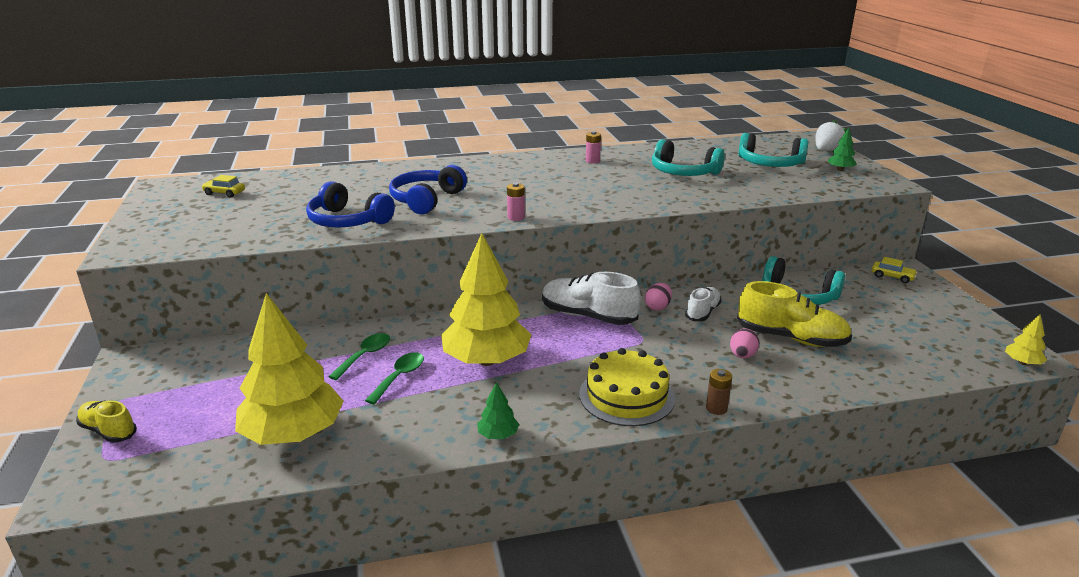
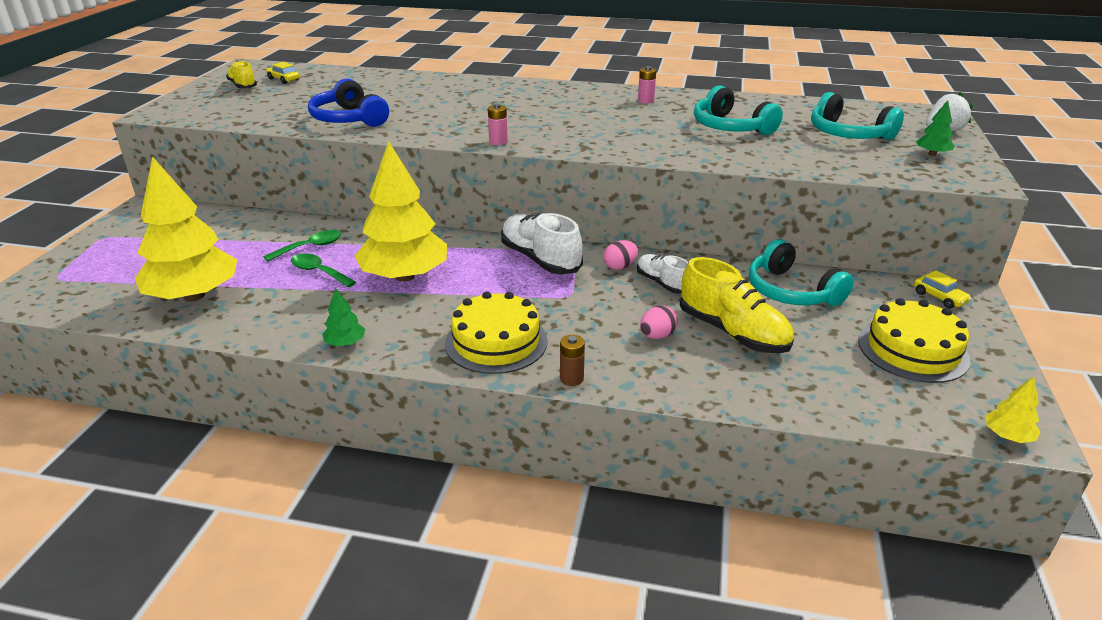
camera: 25 degrees right, 5 degrees up
yellow shoe [76,400,137,443] -> yellow shoe moved to [226,61,257,88]
green spoon [365,352,424,404] -> green spoon turned 105 degrees counterclockwise [291,253,356,287]
blue headphones [389,165,467,214] -> none
white shoe [685,287,722,321] -> white shoe turned 90 degrees counterclockwise [637,254,688,294]
none -> yellow cake [858,298,970,383]

